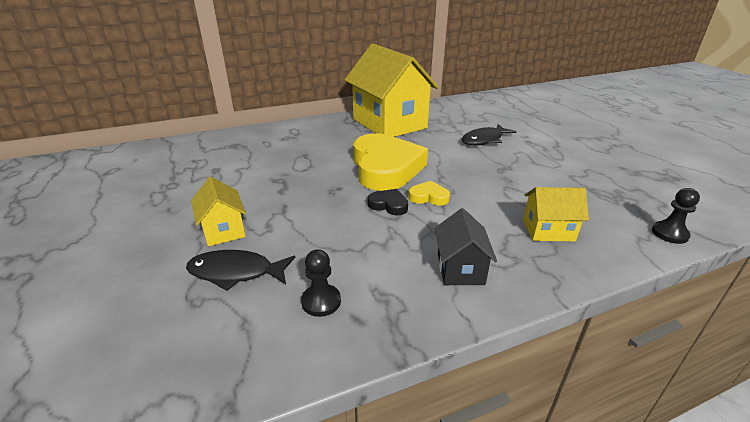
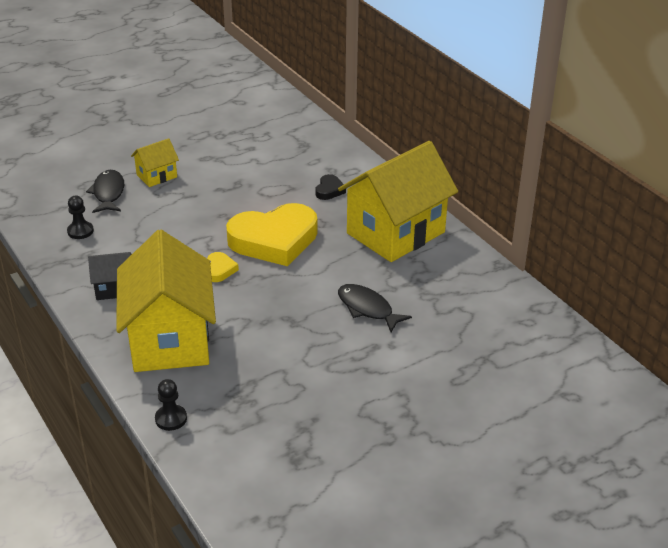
camera: 80 degrees right, 5 degrees up
black heart [368,189,408,215] -> black heart moved to [315,174,346,200]
yellow house [523,187,589,241] -> yellow house [116,230,216,372], size x2.23

